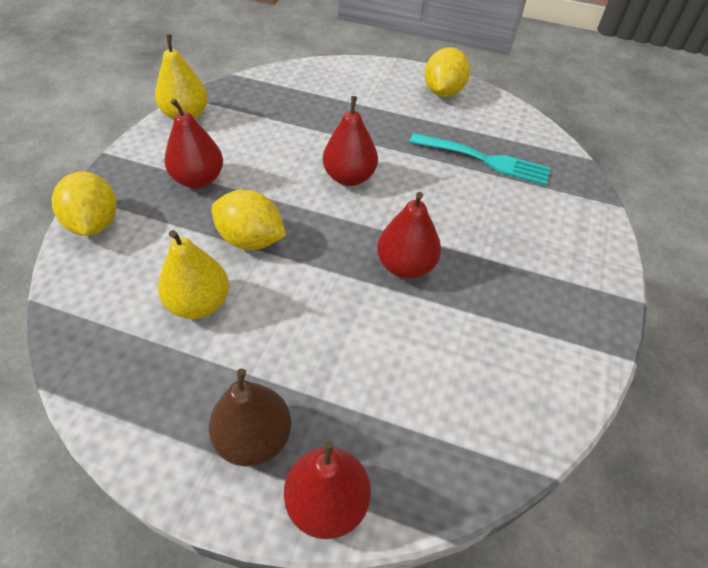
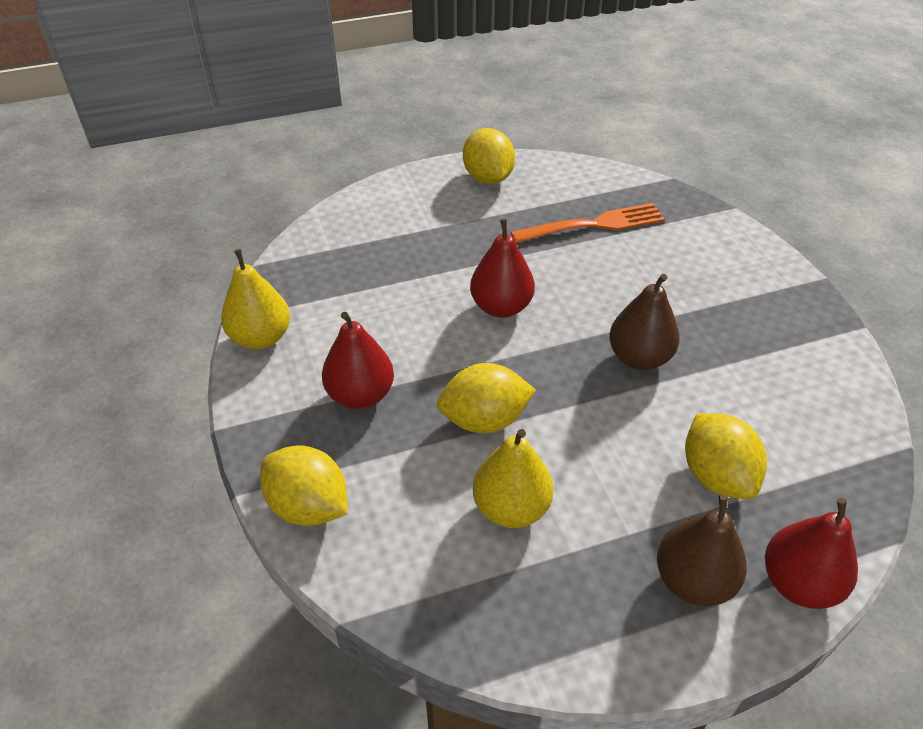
camera: 35 degrees left, 5 degrees down
red pear [377,192,441,279] -> brown pear [609,274,680,370]
turquoise fork [409,133,551,185] -> orange fork [510,203,665,243]
none -> yellow lemon [685,413,767,499]

